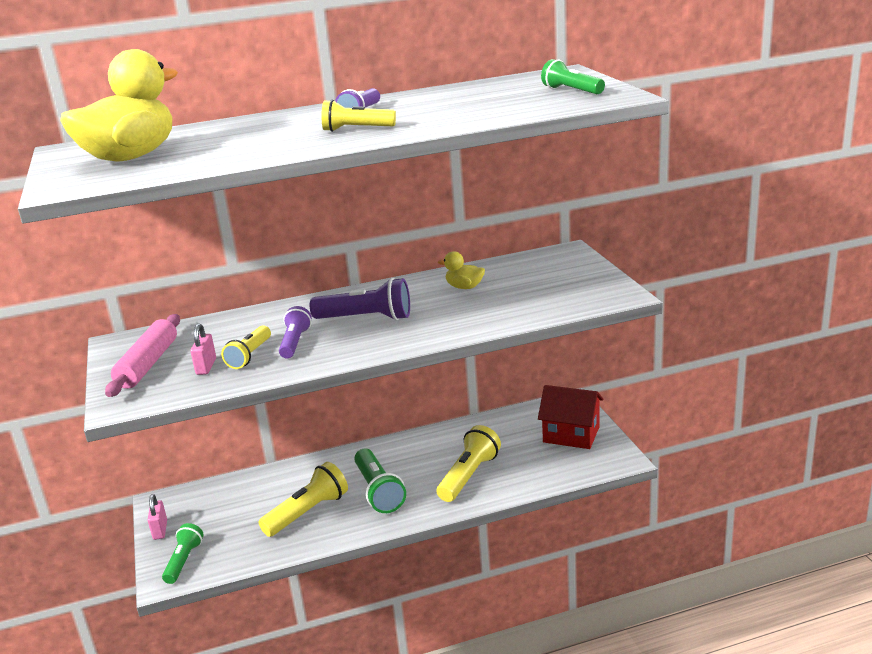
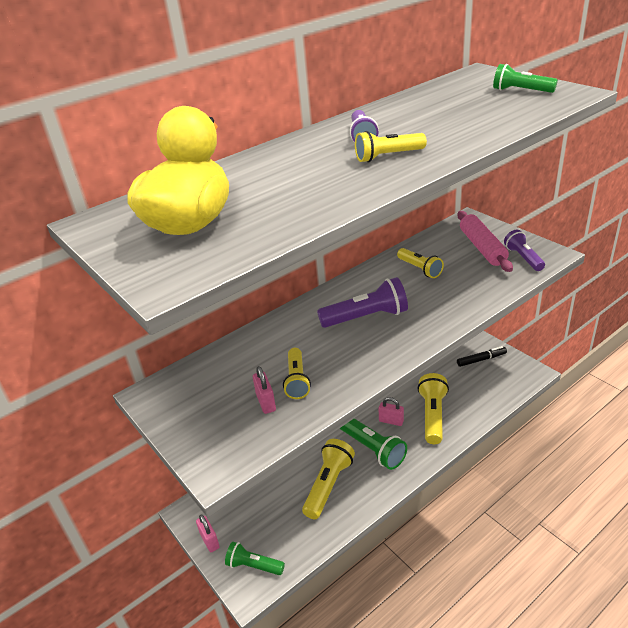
camera: 20 degrees left, 10 degrees up
pink rolling pin [105,314,180,397] -> pink rolling pin moved to [457,211,513,272]
green flashlight [162,523,203,584] -> green flashlight turned 60 degrees counterclockwise [225,542,285,575]
purple flashlight [279,306,312,358] -> purple flashlight moved to [504,230,545,271]
yellow duck [438,251,485,289] -> yellow flashlight [397,248,444,278]
red house [538,385,604,449] -> black marker [457,346,507,367]
none -> pink padlock [378,397,404,426]

